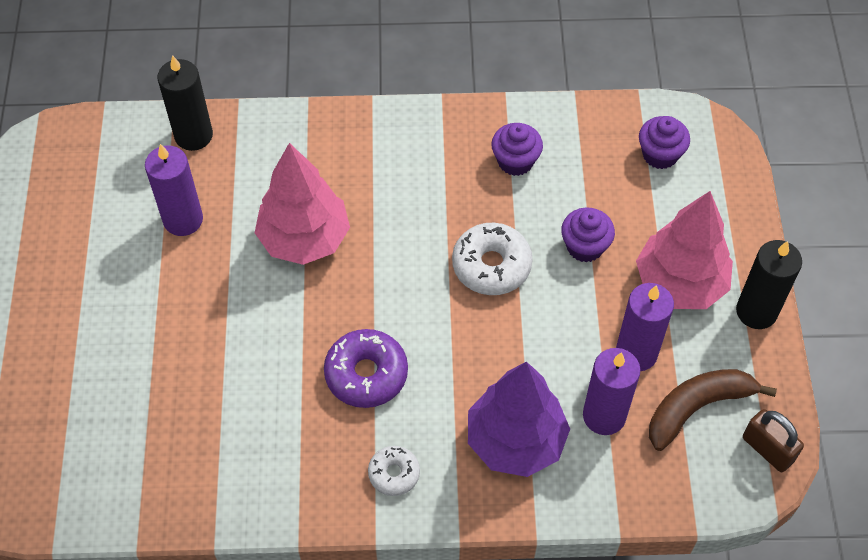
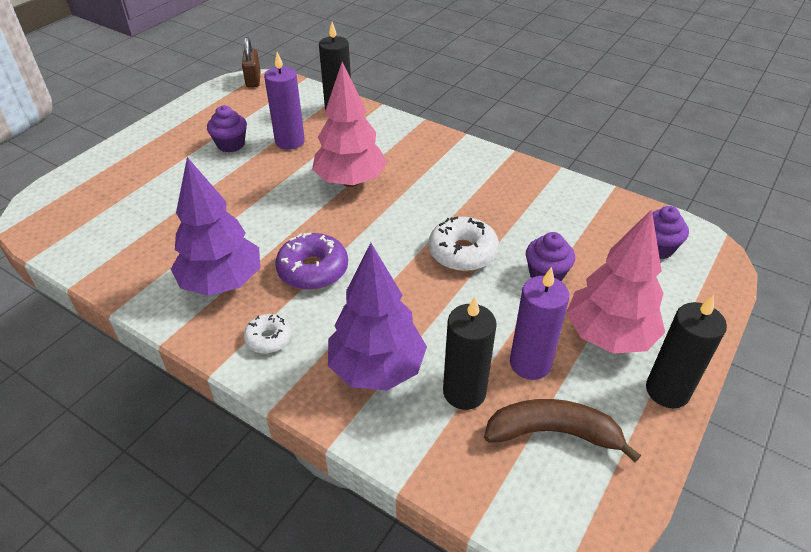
camera: 35 degrees right, 15 degrees down
purple cupcake [491,123,543,176] -> purple cupcake moved to [207,106,247,152]
purple candle [583,348,641,435] -> black candle [443,297,497,410]
brown padlock [743,409,804,472] -> brown padlock moved to [242,37,261,87]
none -> purple tree [171,157,260,296]

